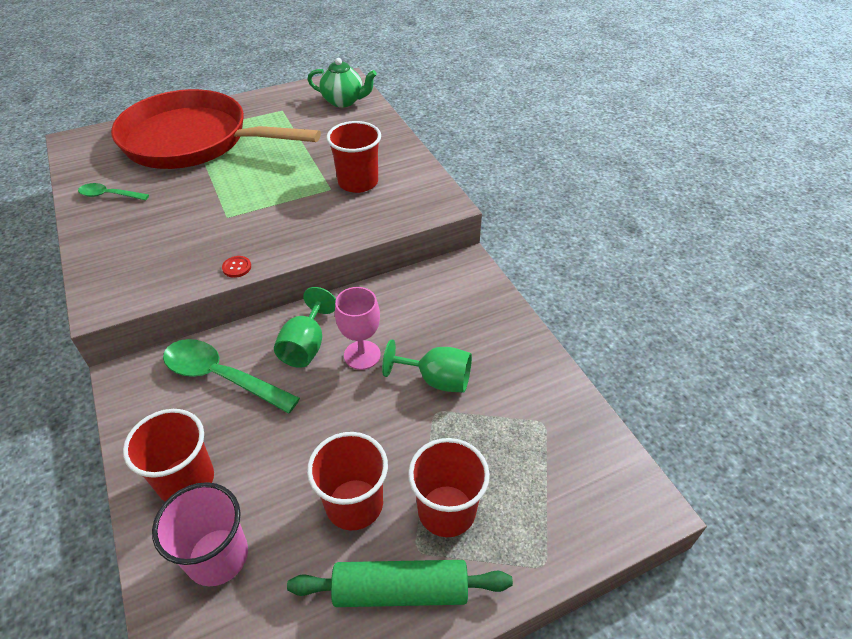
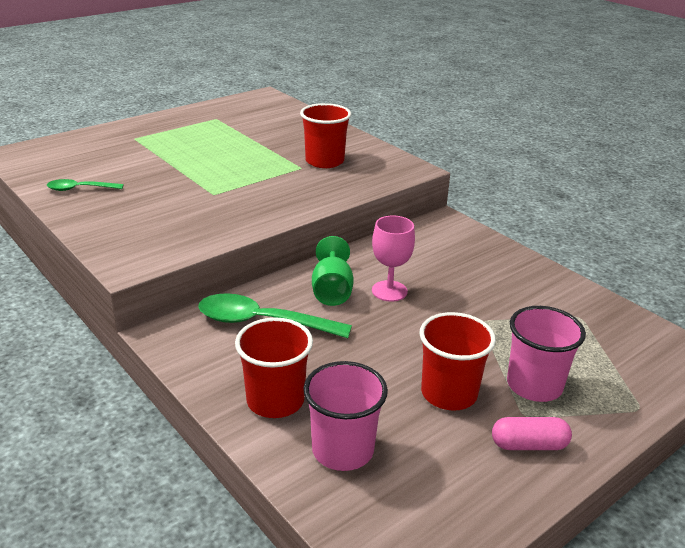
camera: 15 degrees left, 15 degrees down
red pan [111,89,321,169] -> none
red button [222,256,251,278] -> none
green rolling pin [287,560,513,607] -> pink capsule [492,417,572,450]
green teapot [307,58,377,108] -> none
green goblet [382,339,472,392] -> none
red cup [408,438,490,537] -> pink cup [507,306,586,402]

